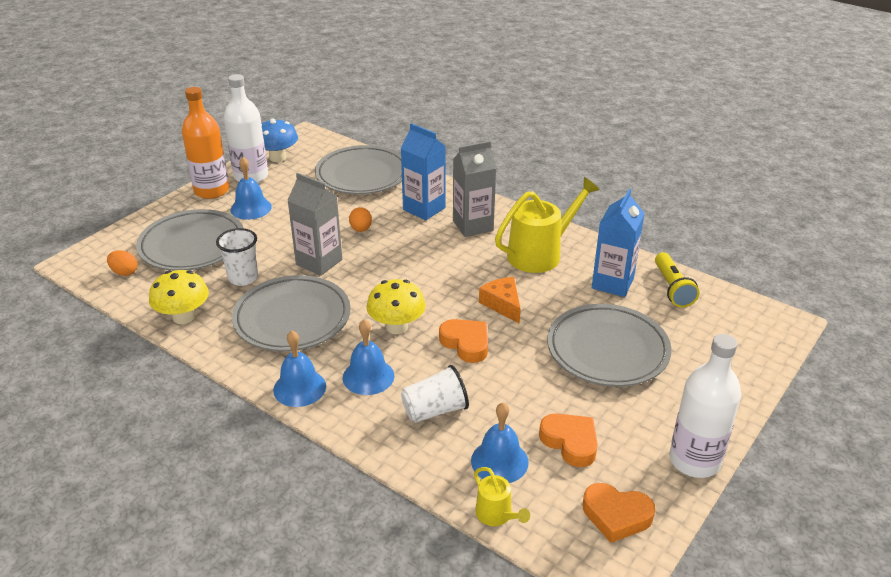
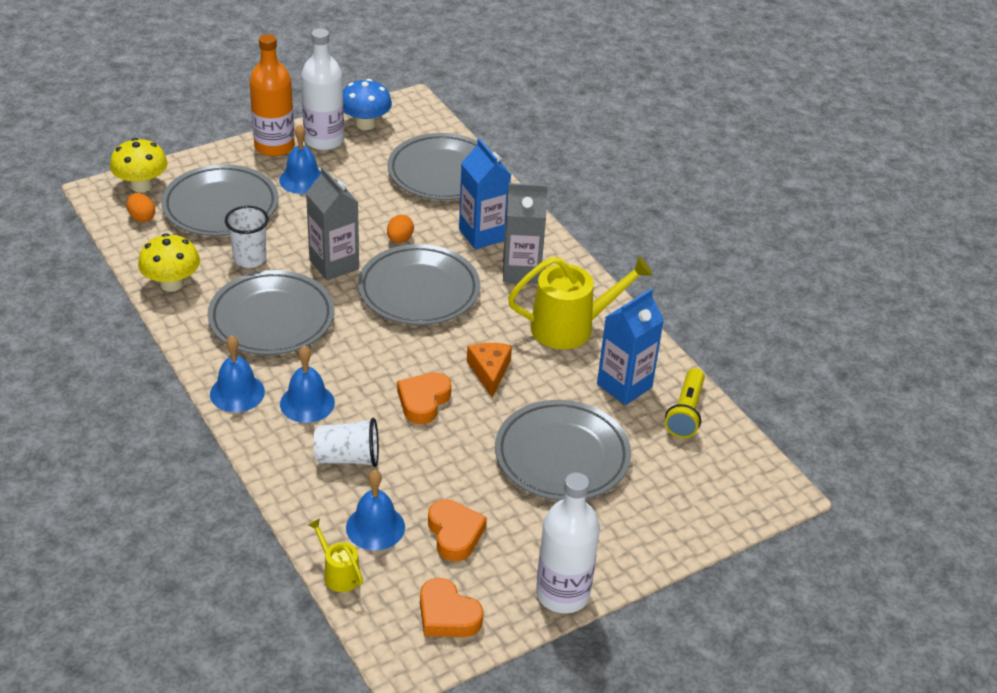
camera: 20 degrees right, 5 degrees up
yellow mushroom [366,279,426,334] -> yellow mushroom moved to [110,138,168,192]
orange heart [439,319,488,363] -> orange heart turned 135 degrees counterclockwise [397,372,451,424]
yellow watering can [474,467,530,526] -> yellow watering can turned 150 degrees clockwise [308,519,363,592]
none -> grey plate [358,244,480,325]

